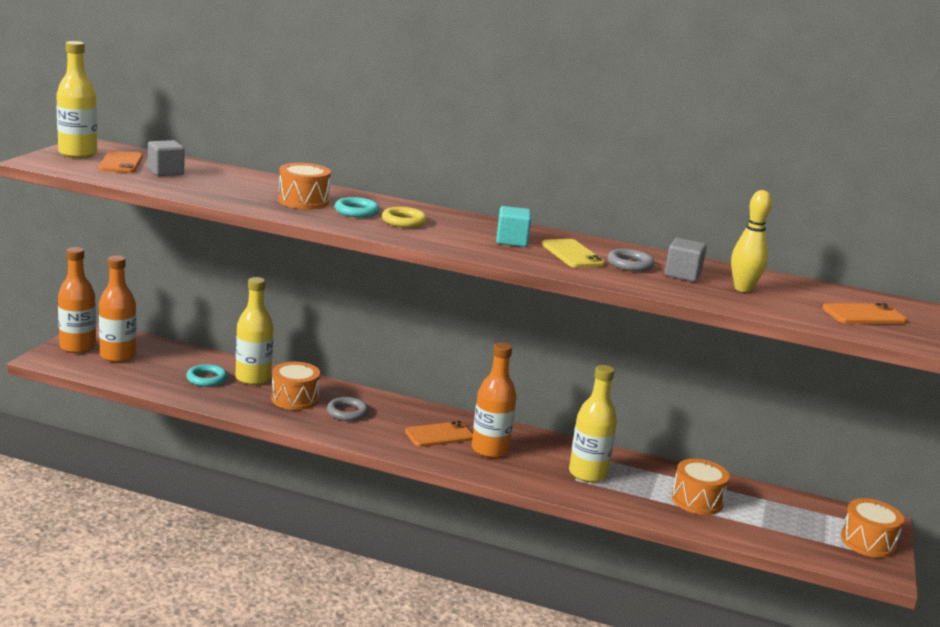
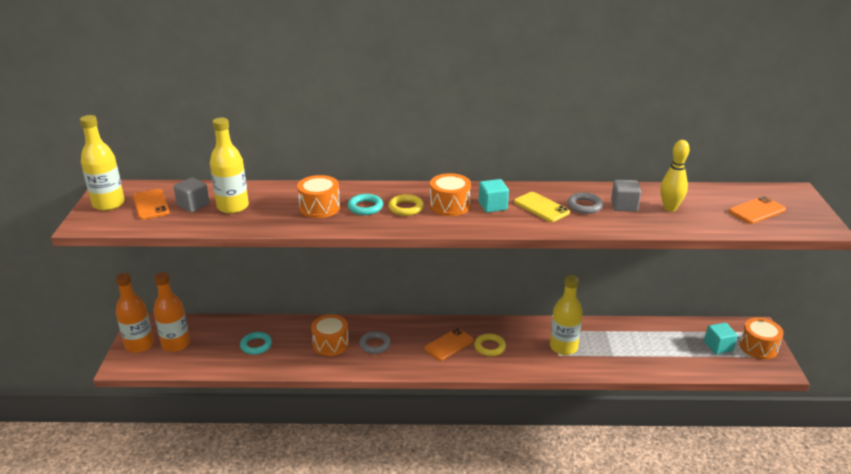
camera: 15 degrees left, 10 degrees up
yellow bottle [235,277,273,385] -> yellow bottle moved to [210,117,249,214]
orange bottle [472,342,516,458] -> yellow ring [474,333,506,356]
orange drum [672,459,730,515] -> orange drum moved to [430,173,471,216]
none -> turquoise cube [704,323,738,354]

